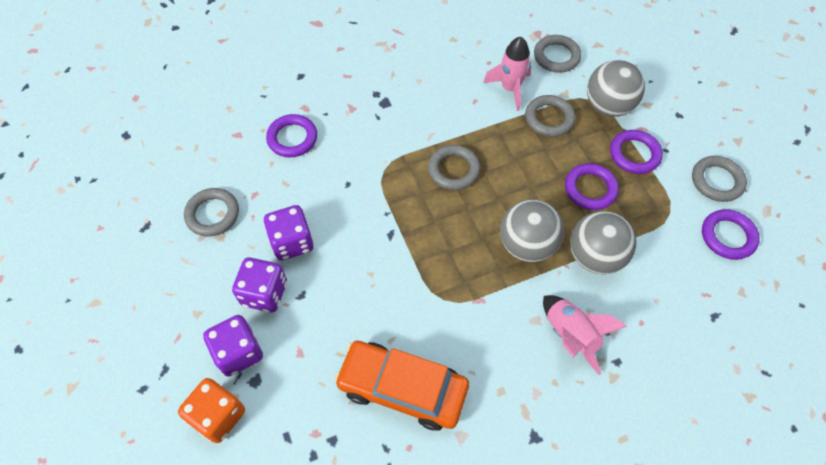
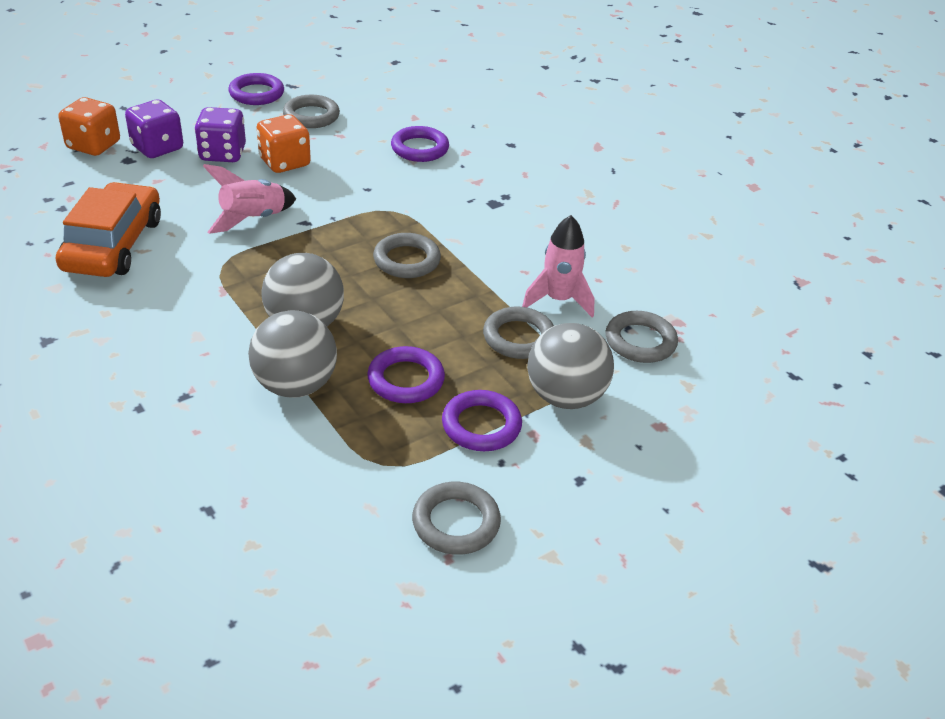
camera: 75 degrees right, 20 degrees down
purple dice [264,205,314,261] -> orange dice [257,114,311,173]
pink rocket [543,295,627,375] -> pink rocket moved to [203,164,296,234]
purple ring [702,209,760,260] -> purple ring moved to [228,73,284,105]

